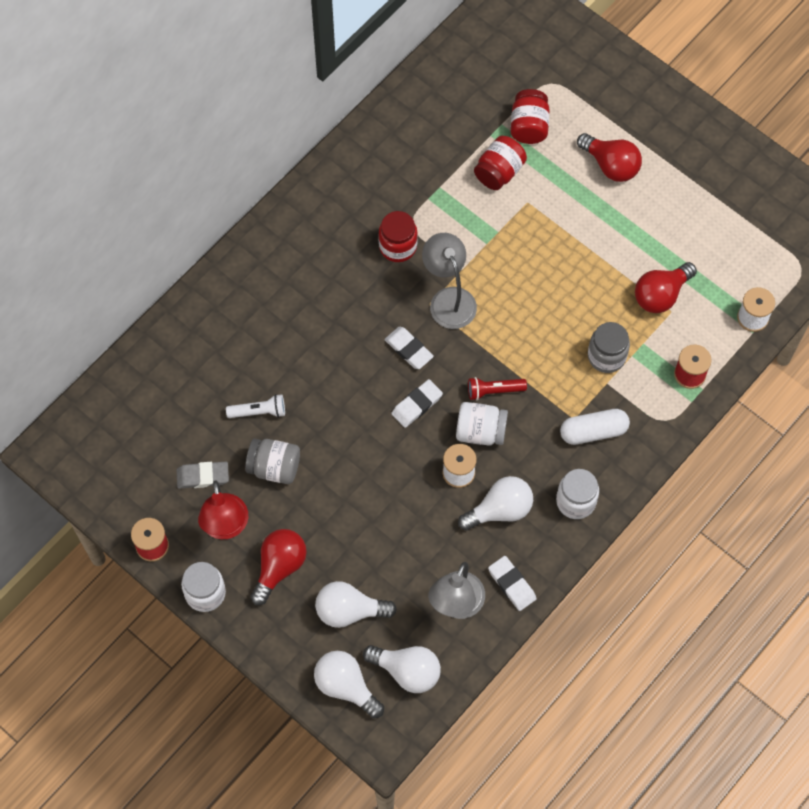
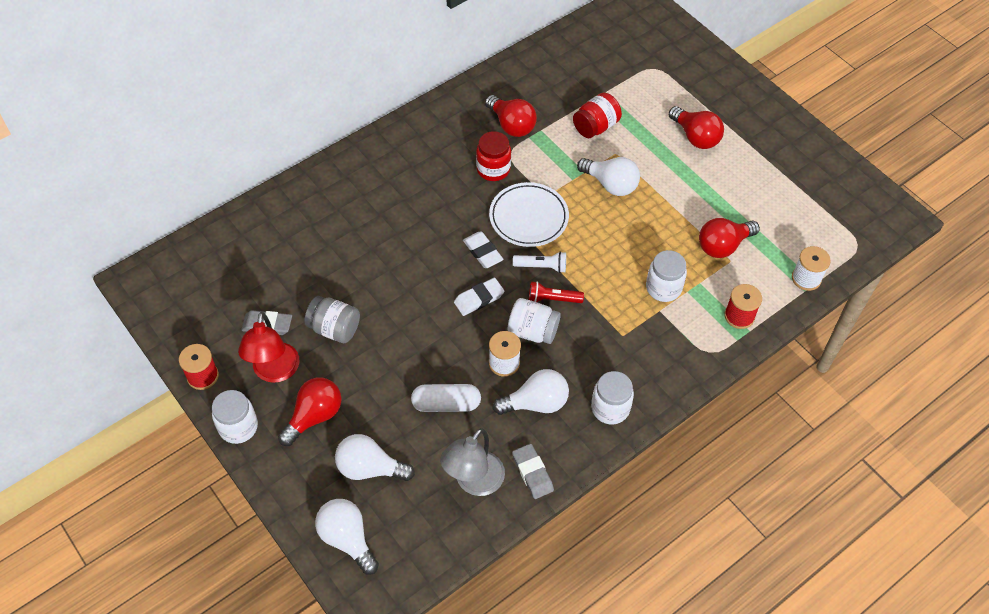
camera: 10 degrees right, 10 degrees down
white flashlight [226,394,285,418] -> white flashlight moved to [513,251,566,273]
white light bulb [363,645,441,693] -> white light bulb moved to [577,157,640,196]
grey lamp [422,233,477,329] -> white plate [489,182,569,247]
white eraser [488,556,537,611] -> grey eraser [512,444,554,499]
red jar [511,89,550,144] -> none
white capsule [560,409,630,445] -> white capsule moved to [411,384,481,412]
grey jar [588,322,630,373] -> white jar [646,250,687,302]
none -> red light bulb [485,95,537,137]

